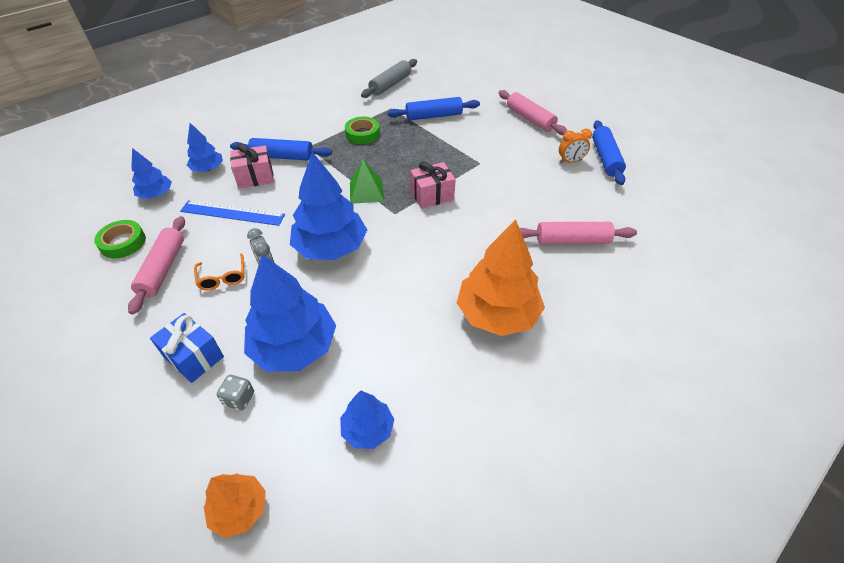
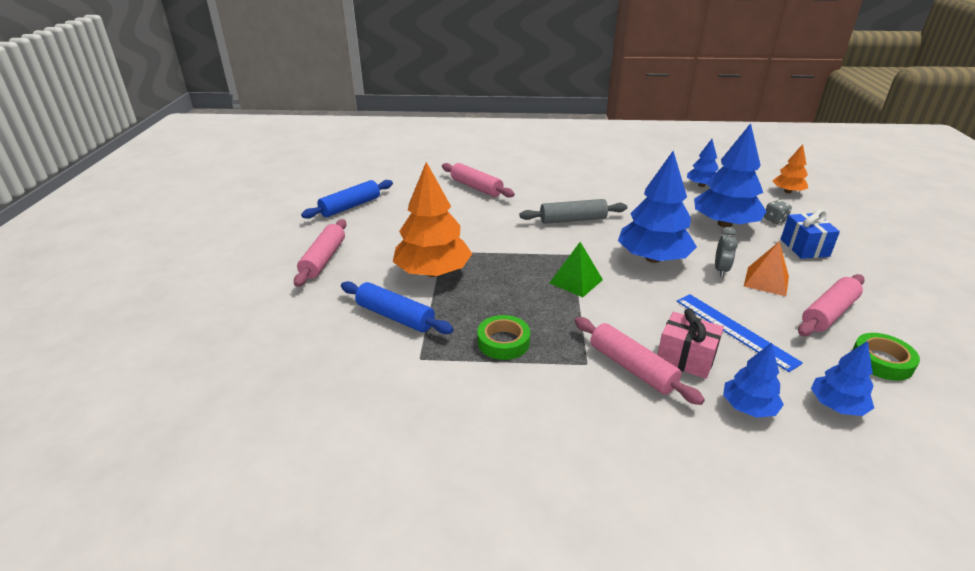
camera: 135 degrees left, 15 degrees down
orange glasses [194,253,244,290] -> orange pyramid [744,241,789,296]
blue rolling pin [230,138,332,161] -> pink rolling pin [574,317,705,405]
grey rolling pin [361,59,417,98] -> grey rolling pin moved to [520,199,627,224]
pink gift [410,161,456,209] -> none
orange tree [457,219,545,336] -> orange tree moved to [393,162,472,277]
orange clock [559,129,592,163] -> none

